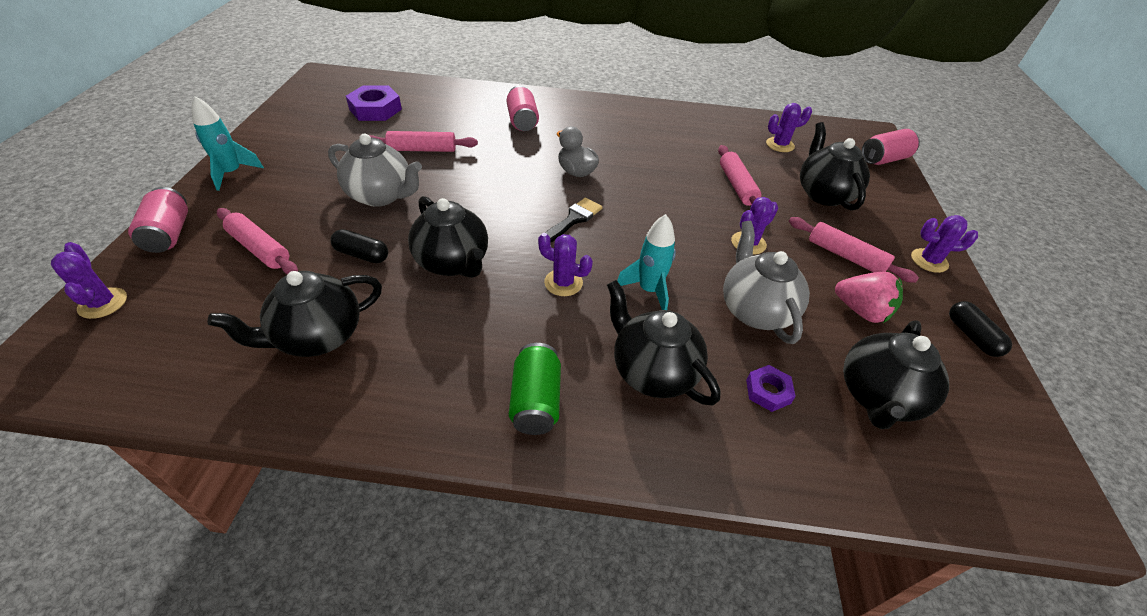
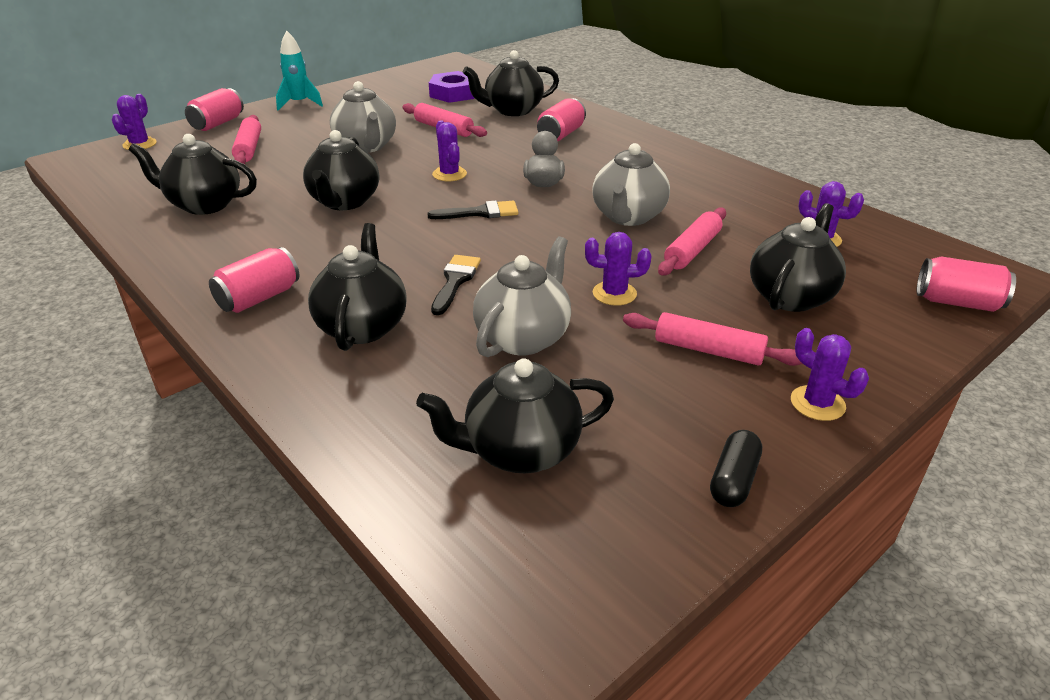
camera: 45 degrees right, 10 degrees down
black capsule [330,229,388,263] -> none
green can [509,343,561,435] -> pink can [209,247,299,313]
purple cactus [538,233,593,296] -> purple cactus moved to [432,120,467,181]
turquoise rocket [617,214,676,310] -> black brush [431,255,481,315]
purple nut [746,365,796,412] -> none
pink rolling pin [789,217,919,283] -> pink rolling pin turned 60 degrees counterclockwise [623,312,803,366]
pink strawberry [835,272,903,323] -> none
none -> black teapot [463,50,559,116]
none -> grey teapot [592,143,670,226]

